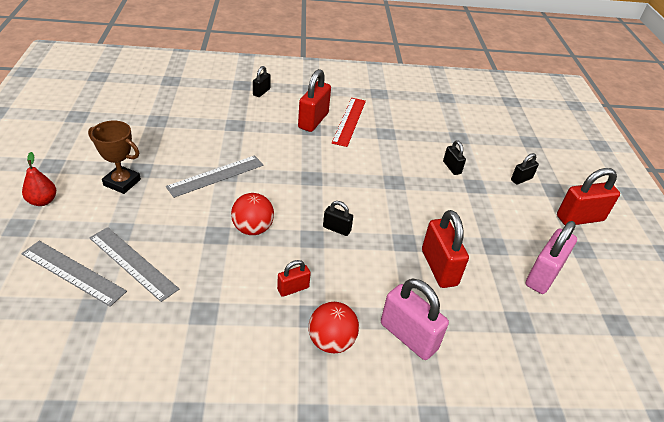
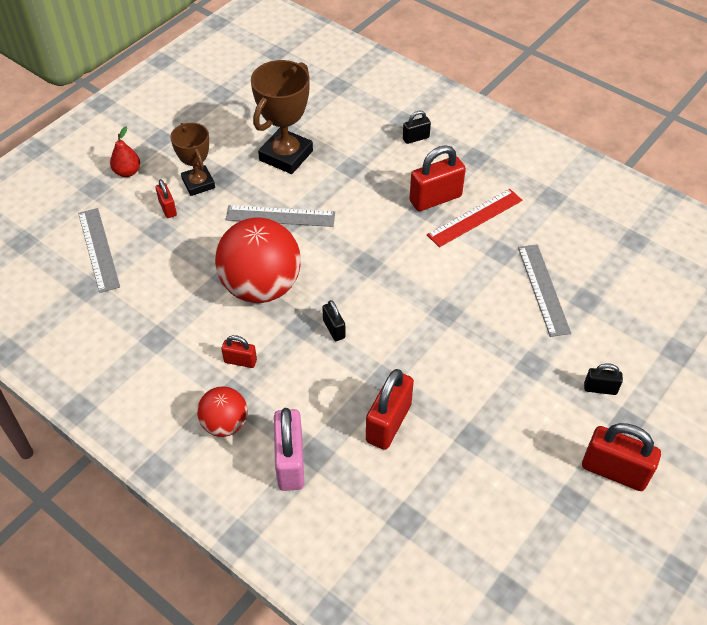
camera: 45 degrees right, 10 degrees up
grey ruler [89,227,179,302] -> grey ruler moved to [518,244,571,337]
red ball [231,193,274,235] -> red ball [215,218,301,303], size x1.87
black padlock [443,140,466,175] -> none
pink padlock [525,221,577,294] -> none
none -> red padlock [156,179,177,218]
none -> brown trophy [251,60,313,174]

